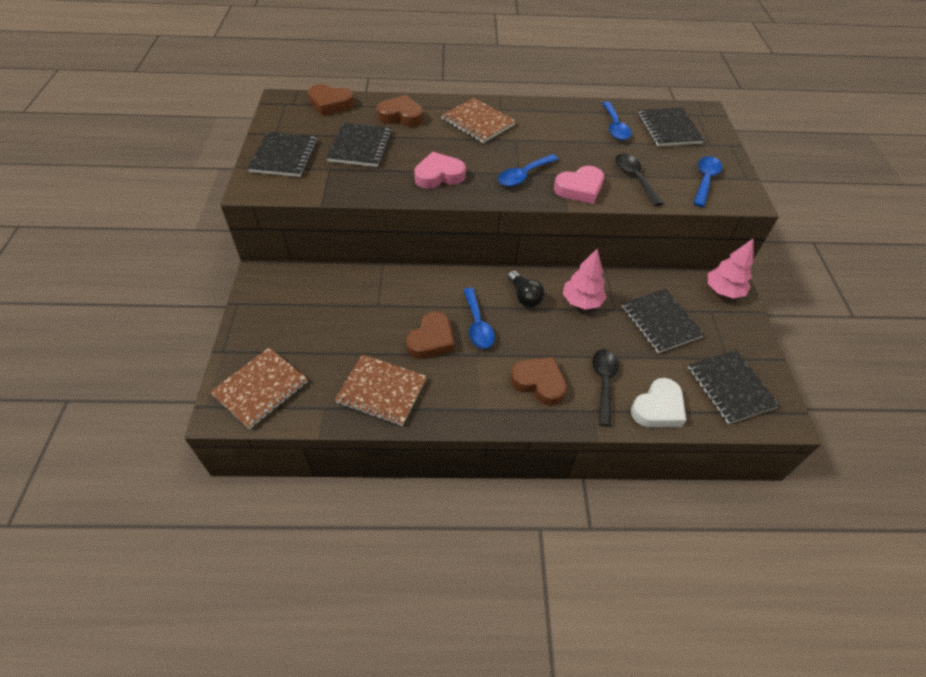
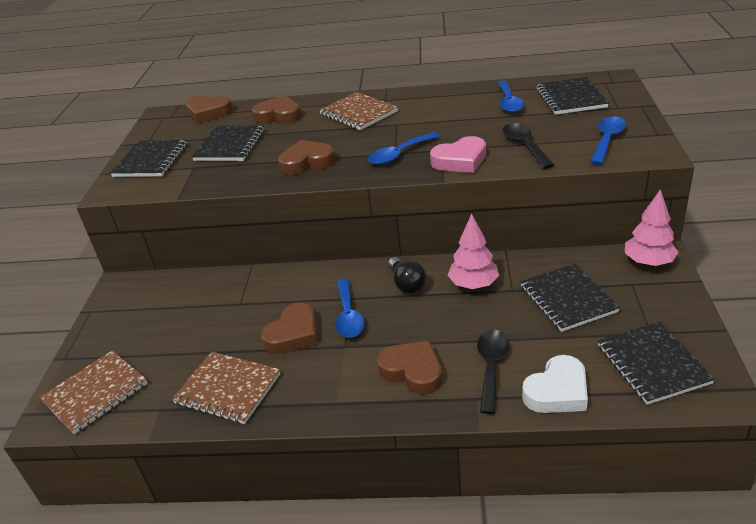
camera: 10 degrees right, 15 degrees down
pink heart [414,152,466,189] -> brown heart [278,140,335,175]

